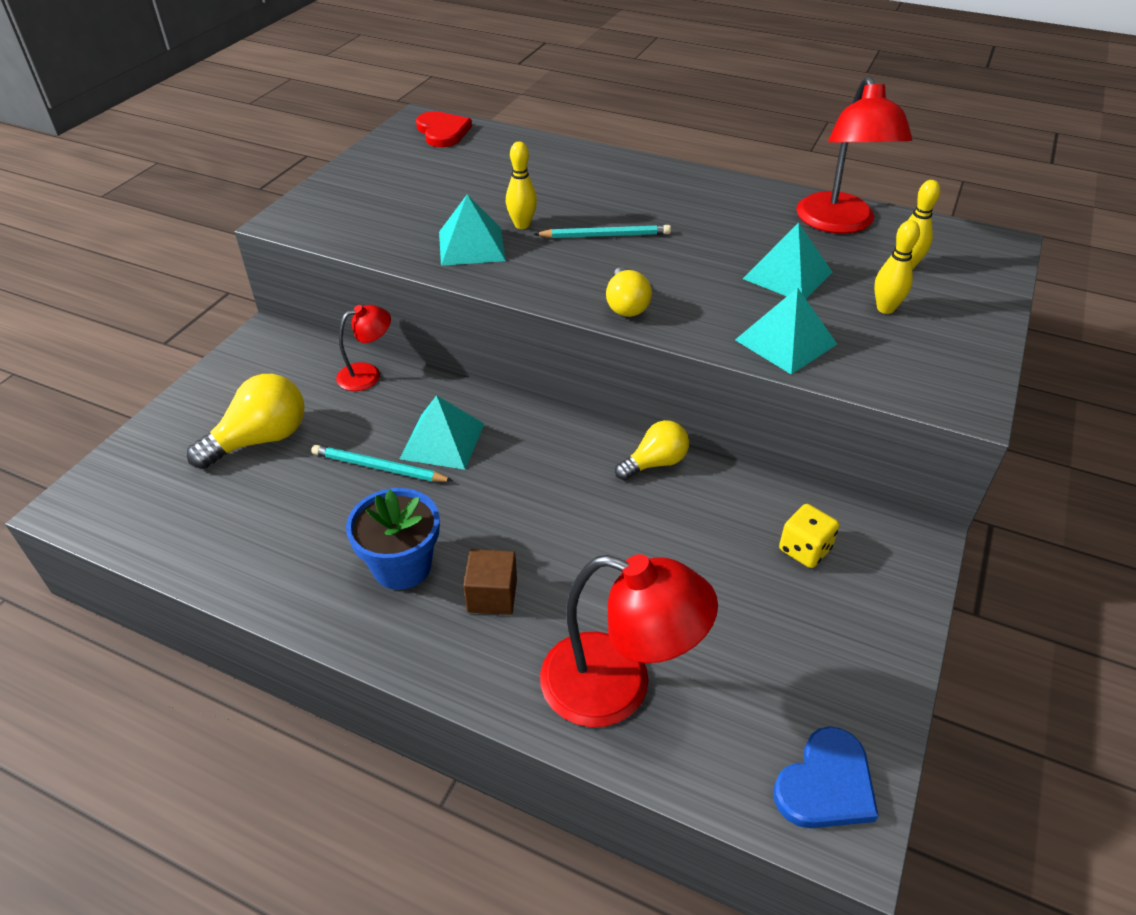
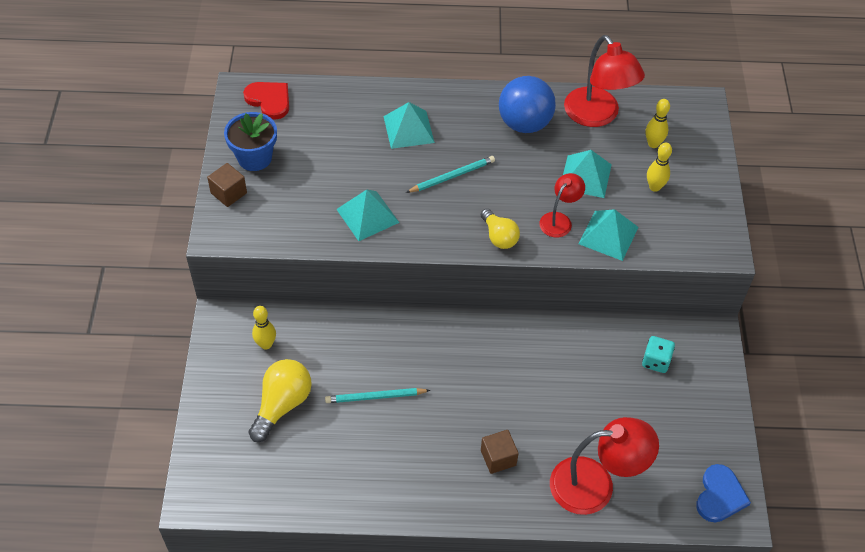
camera: 25 degrees left, 10 degrees up
red lamp [336,305,391,391] -> red lamp moved to [539,173,585,237]
blue flower pot [346,488,440,590] -> blue flower pot moved to [224,112,277,171]
turquoise pyramid [400,395,484,470] -> turquoise pyramid moved to [383,102,435,149]
yellow bowling pin [506,141,537,229] -> yellow bowling pin moved to [252,306,276,350]
yellow light bulb [615,420,689,480] -> none
yellow dice [779,504,840,568] -> turquoise dice [642,336,675,373]
none -> brown cube [207,163,247,207]
none -> blue ball [499,76,556,133]

